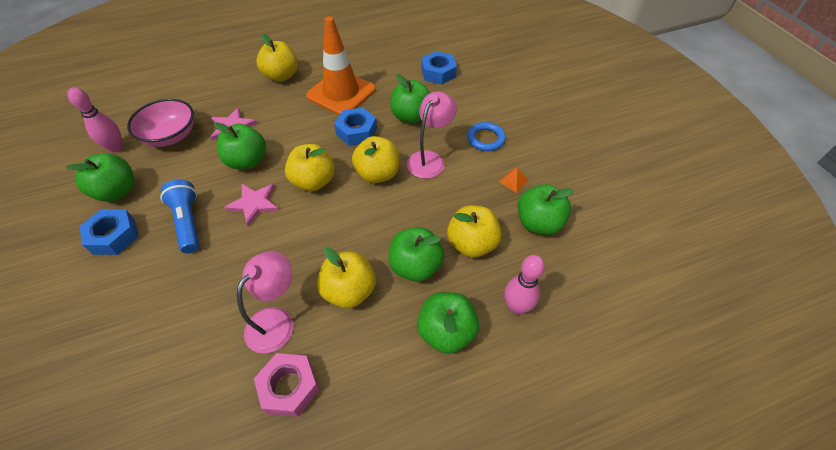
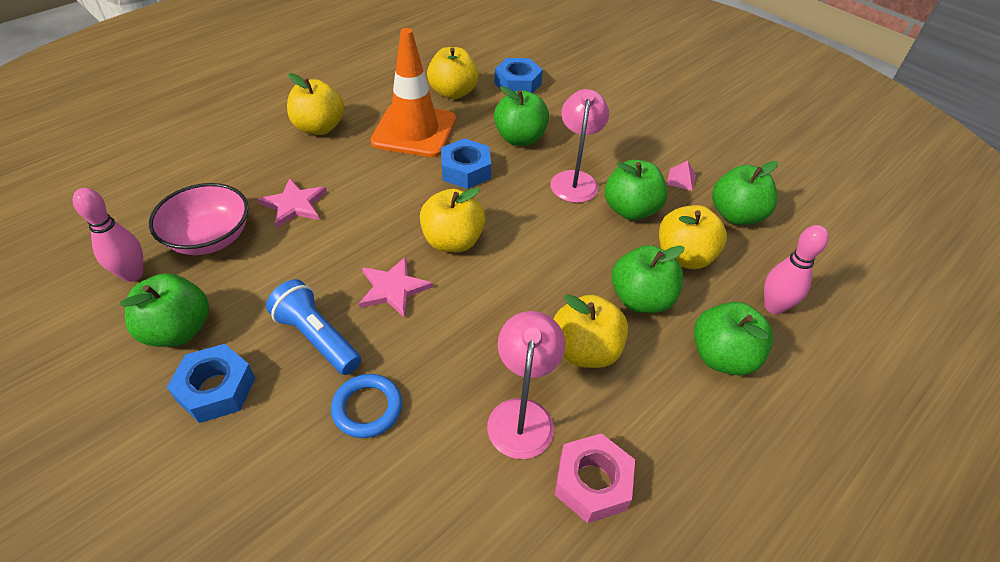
camera: 25 degrees left, 5 degrees down
green apple [214,122,266,169] -> green apple moved to [605,160,668,220]
yellow apple [352,136,400,183] -> yellow apple moved to [427,47,479,99]
blue ring [467,122,506,151] -> blue ring moved to [331,374,402,438]
orange pyramid [499,168,529,193] -> pink pyramid [666,160,696,191]

